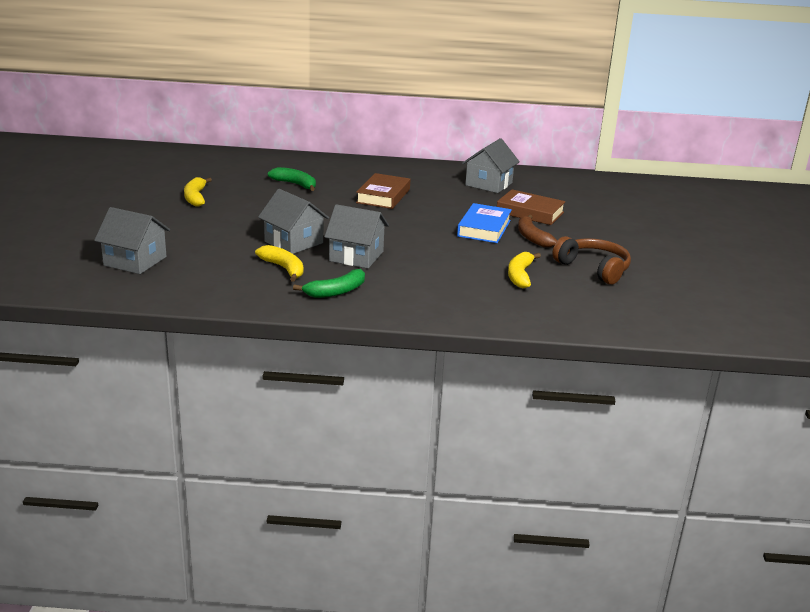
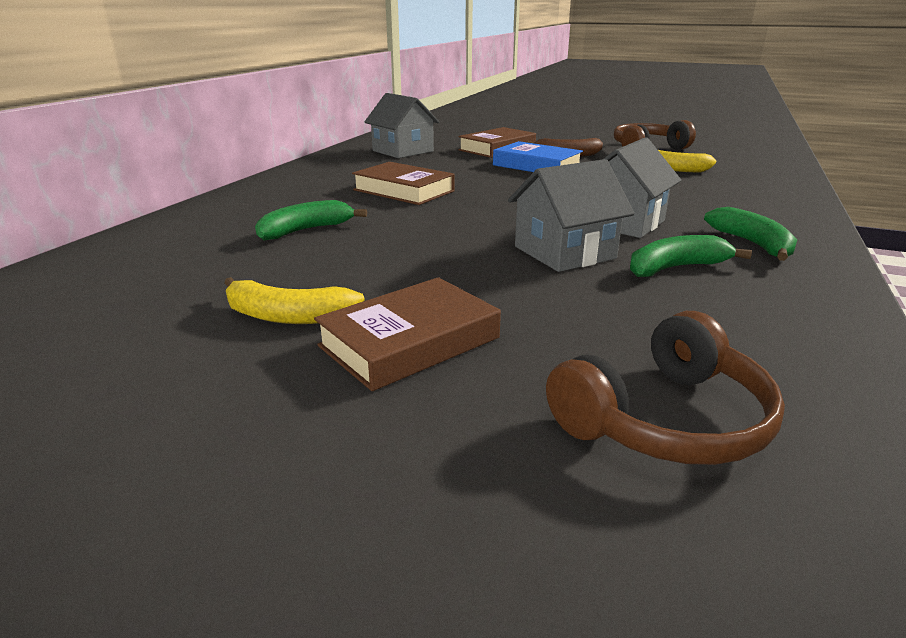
camera: 70 degrees left, 0 degrees up
grey house [94,207,170,274] -> brown headphones [546,311,785,465]
yellow banana [255,245,303,282] -> green banana [630,235,752,277]
none -> brown book [314,277,501,391]

